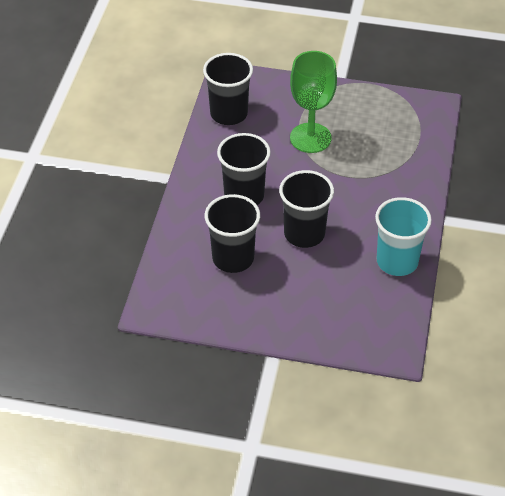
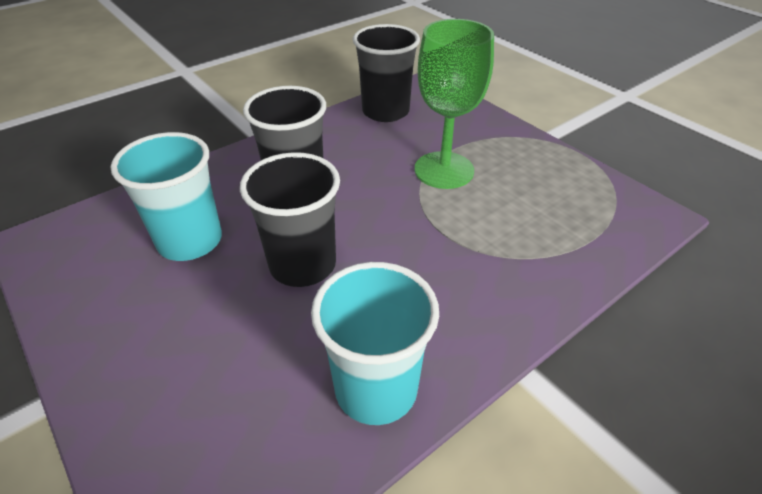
camera: 40 degrees right, 5 degrees down
black cup [205,194,260,273] -> turquoise cup [111,132,222,261]

